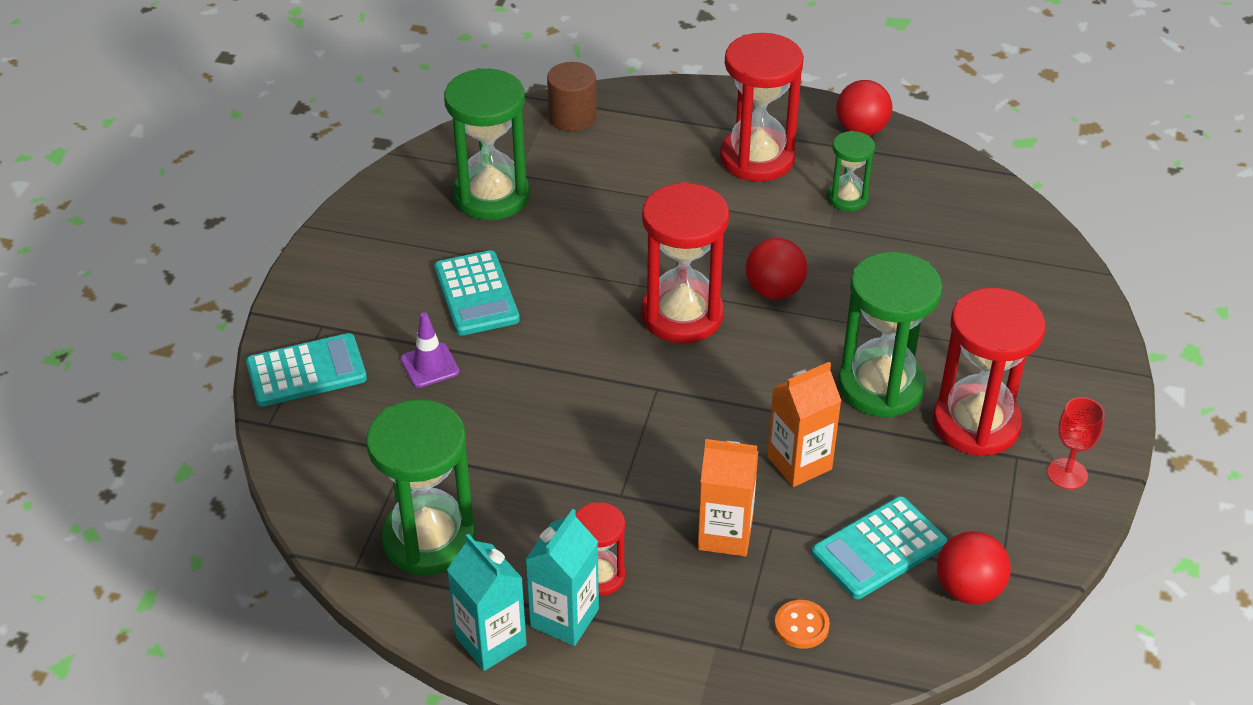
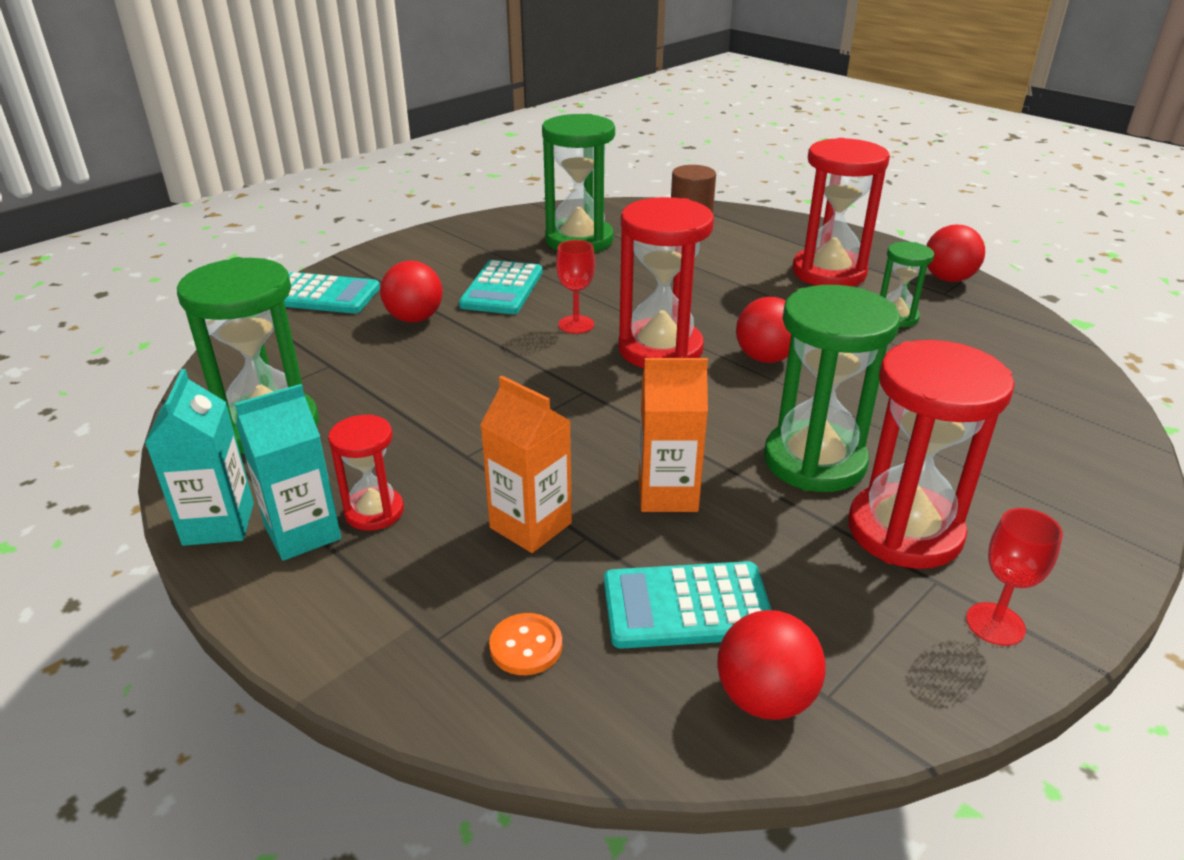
camera: 30 degrees right, 10 degrees down
purple traffic cone [401,312,459,388] -> red ball [380,261,442,322]
none -> red goblet [556,240,595,334]

